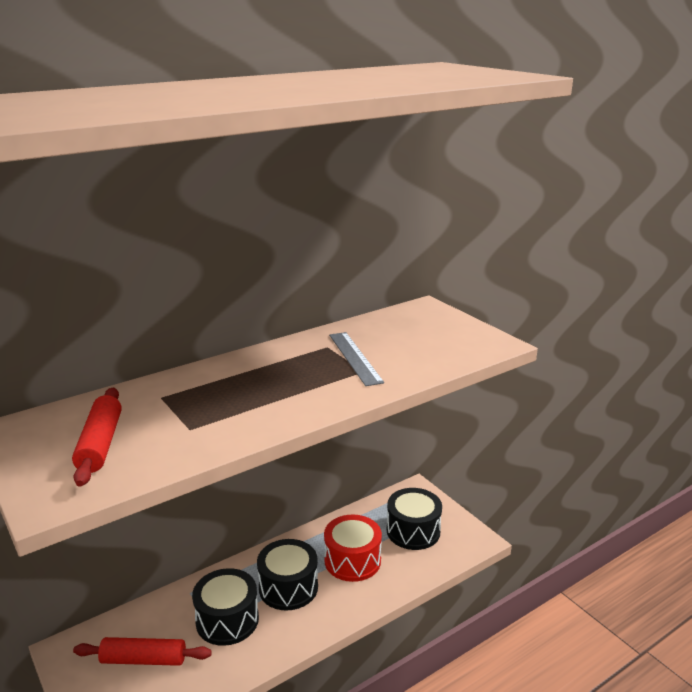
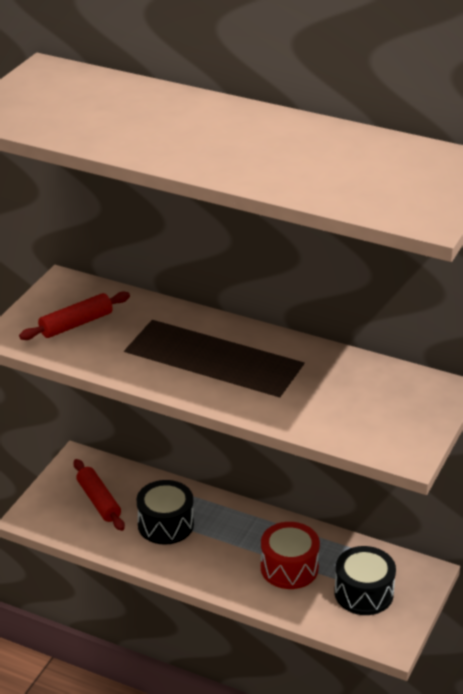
camera: 60 degrees right, 10 degrees up
black drum [257,539,318,611] -> none
grey ruler [329,332,384,386] -> none

